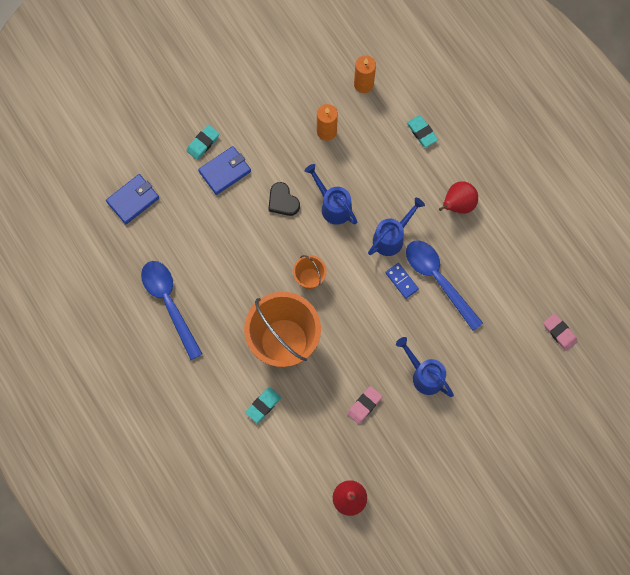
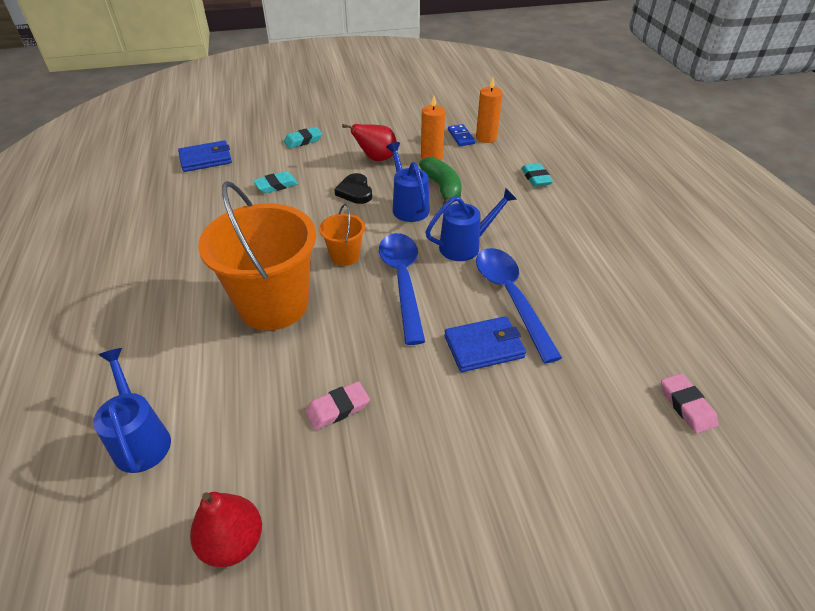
camera: 20 degrees right, 30 degrees down
blue spoon [141,261,203,360] -> blue spoon moved to [379,233,425,345]
blue wallet [198,146,251,195] -> blue wallet moved to [444,316,526,372]
turquoise eraser [245,387,281,423] -> turquoise eraser moved to [253,171,298,193]
blue domino [385,263,419,299] -> blue domino moved to [448,124,475,146]
blue watering can [396,337,454,397] -> blue watering can moved to [93,348,171,473]
red pear [439,181,478,214] -> red pear moved to [342,124,397,161]
none -> green banana [419,157,461,205]

